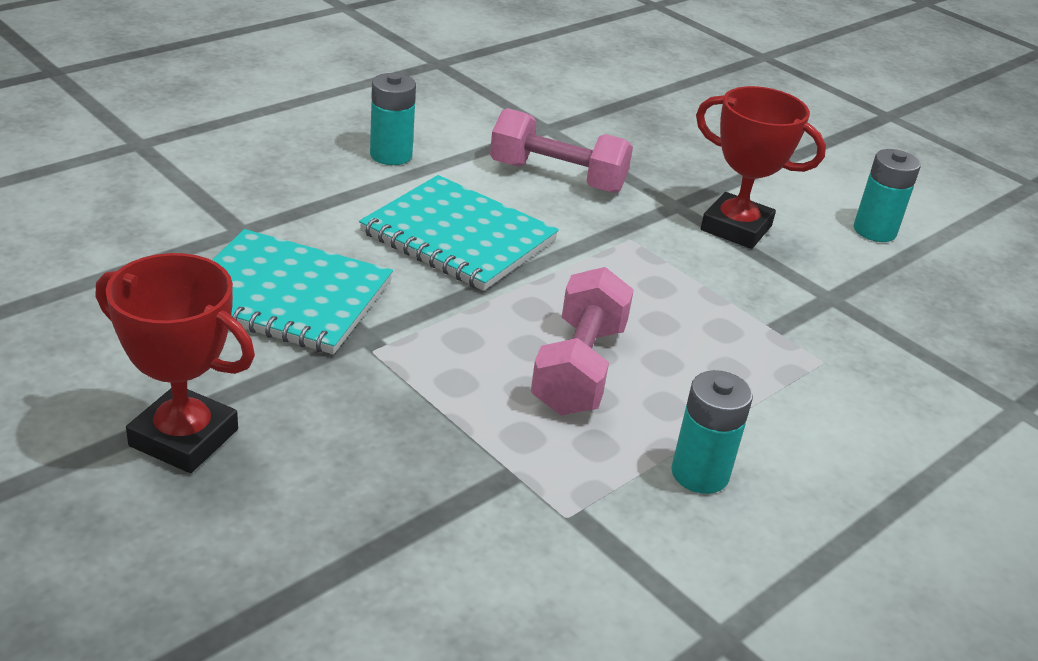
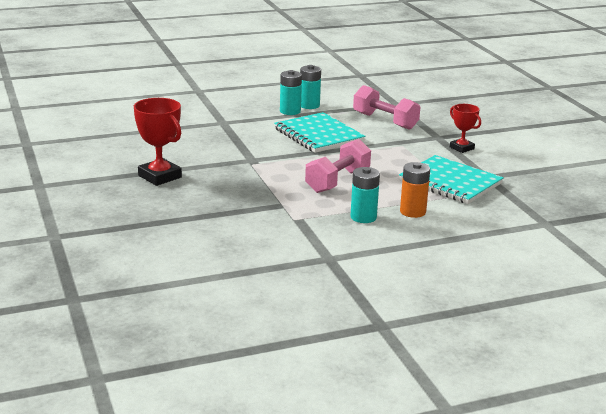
camera: 25 degrees right, 10 degrees down
turquoise notebook [212,229,393,354] -> turquoise notebook moved to [399,155,504,204]
red trophy [696,86,826,249] -> red trophy [450,104,481,153], size x0.62
turquoise battery [854,149,921,242] -> turquoise battery moved to [280,70,302,115]
none -> orange battery [400,162,430,218]

